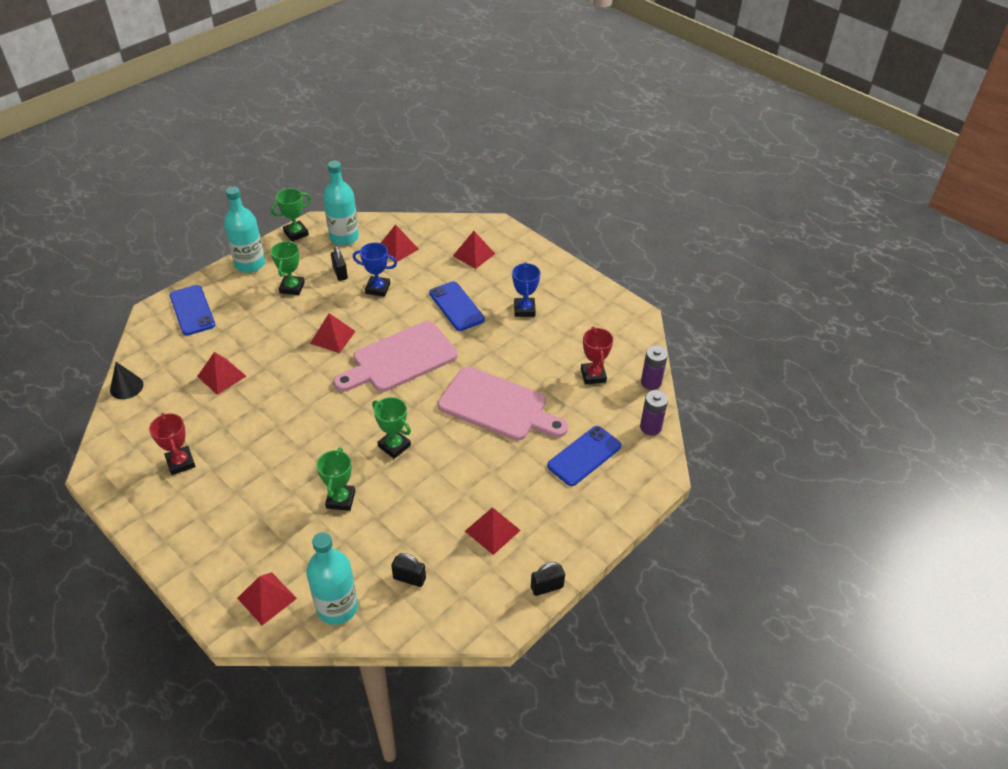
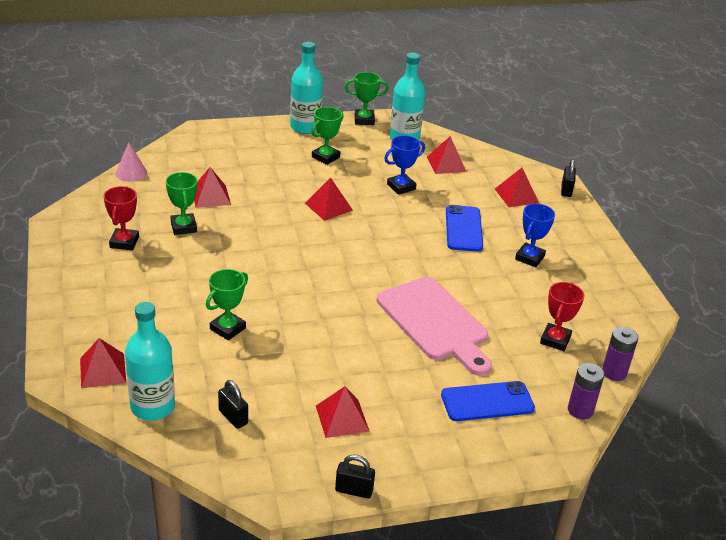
camera: 30 degrees right, 10 degrees down
black cone [110,362,143,399] -> pink cone [116,143,147,182]
blue phone [170,285,215,335] -> none
black padlock [331,246,348,281] -> black padlock moved to [561,159,576,197]
pink cutting board [333,321,458,392] -> none
blue trophy [353,242,397,297] -> blue trophy turned 75 degrees counterclockwise [384,135,425,195]
green trophy [372,397,411,459] -> green trophy moved to [166,172,198,235]

